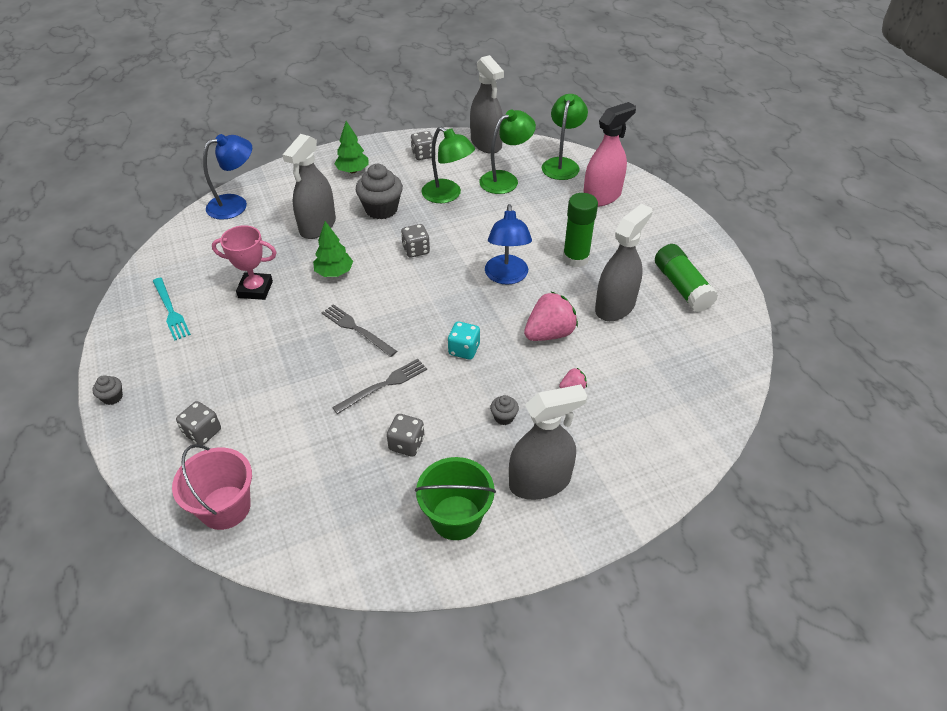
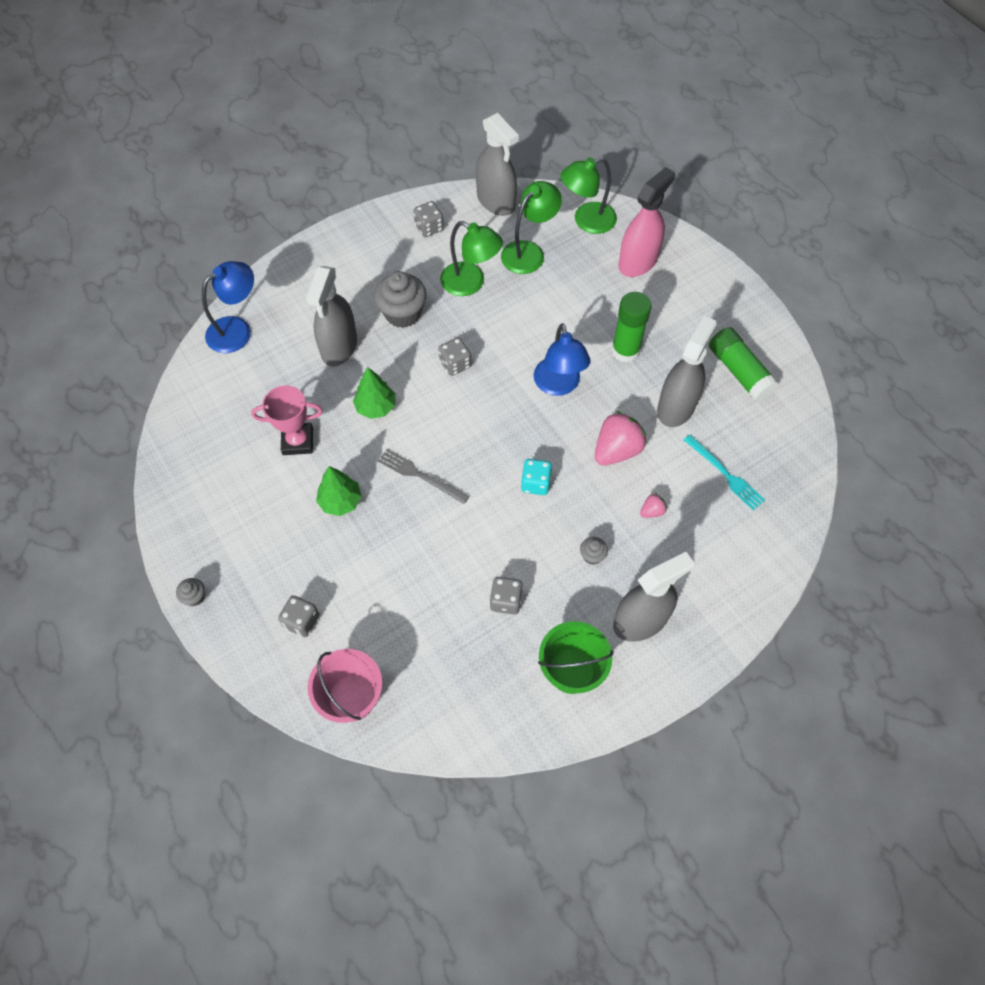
camera: 10 degrees left, 15 degrees up
turquoise fork [153,278,191,340] -> turquoise fork moved to [684,435,765,510]
grey fork [332,359,427,414] -> none
green tree [334,121,369,173] -> green tree moved to [316,466,362,516]
green lamp [542,94,588,180] -> green lamp turned 120 degrees counterclockwise [561,157,617,234]

